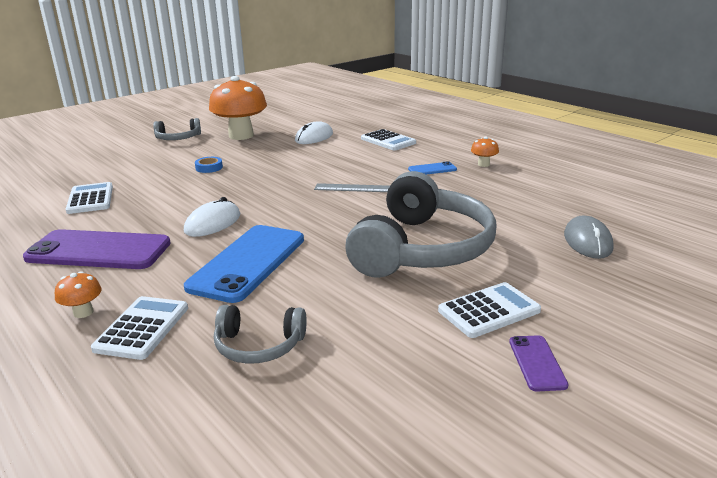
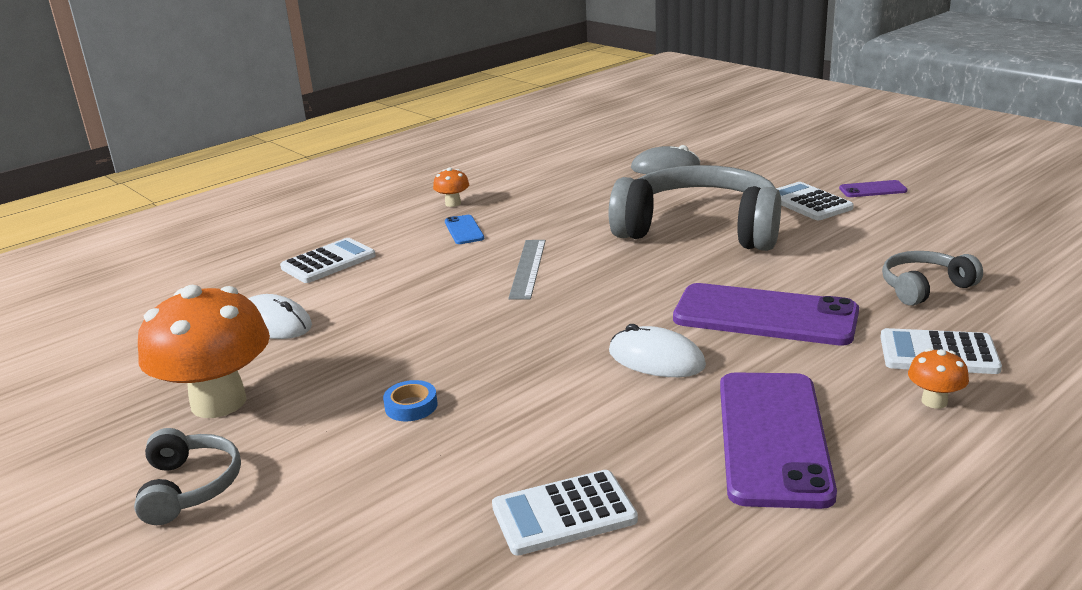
camera: 90 degrees left, 0 degrees up
blue phone [184,225,304,303] -> purple phone [673,283,859,346]
grey headphones [214,305,307,364] -> grey headphones turned 120 degrees counterclockwise [882,251,983,306]

